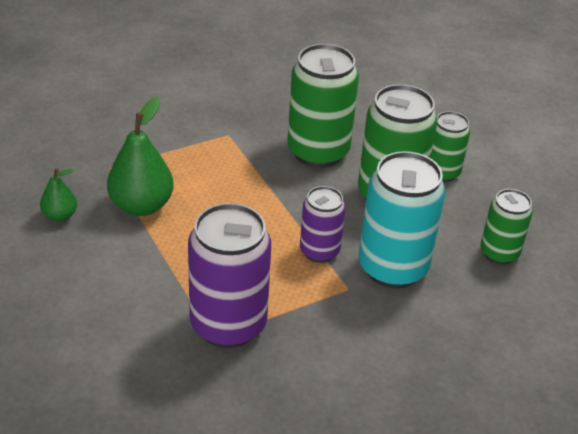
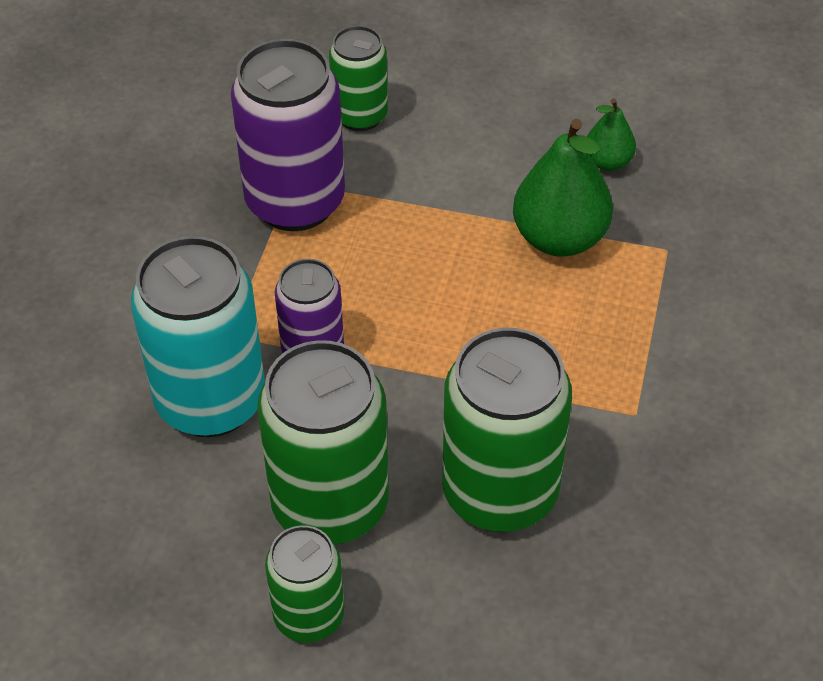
camera: 135 degrees right, 10 degrees up
green can [480,189,533,265] -> green can moved to [329,26,388,131]

